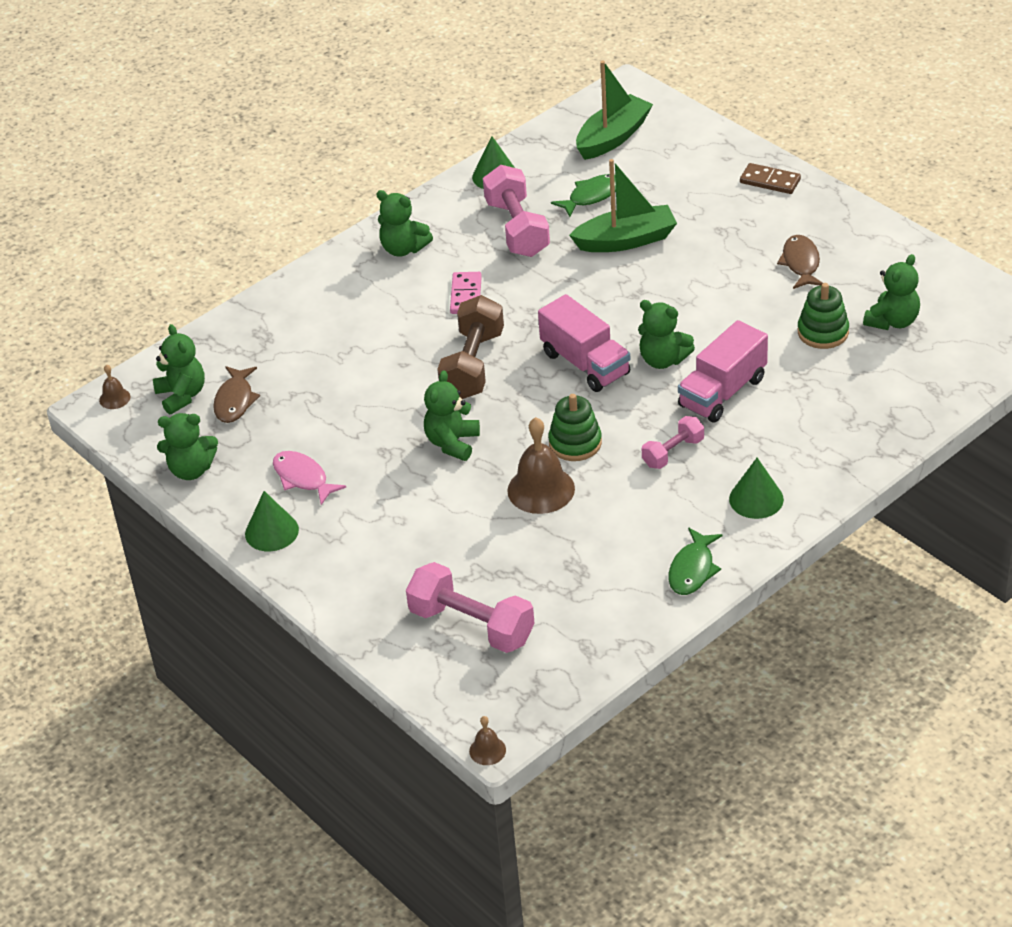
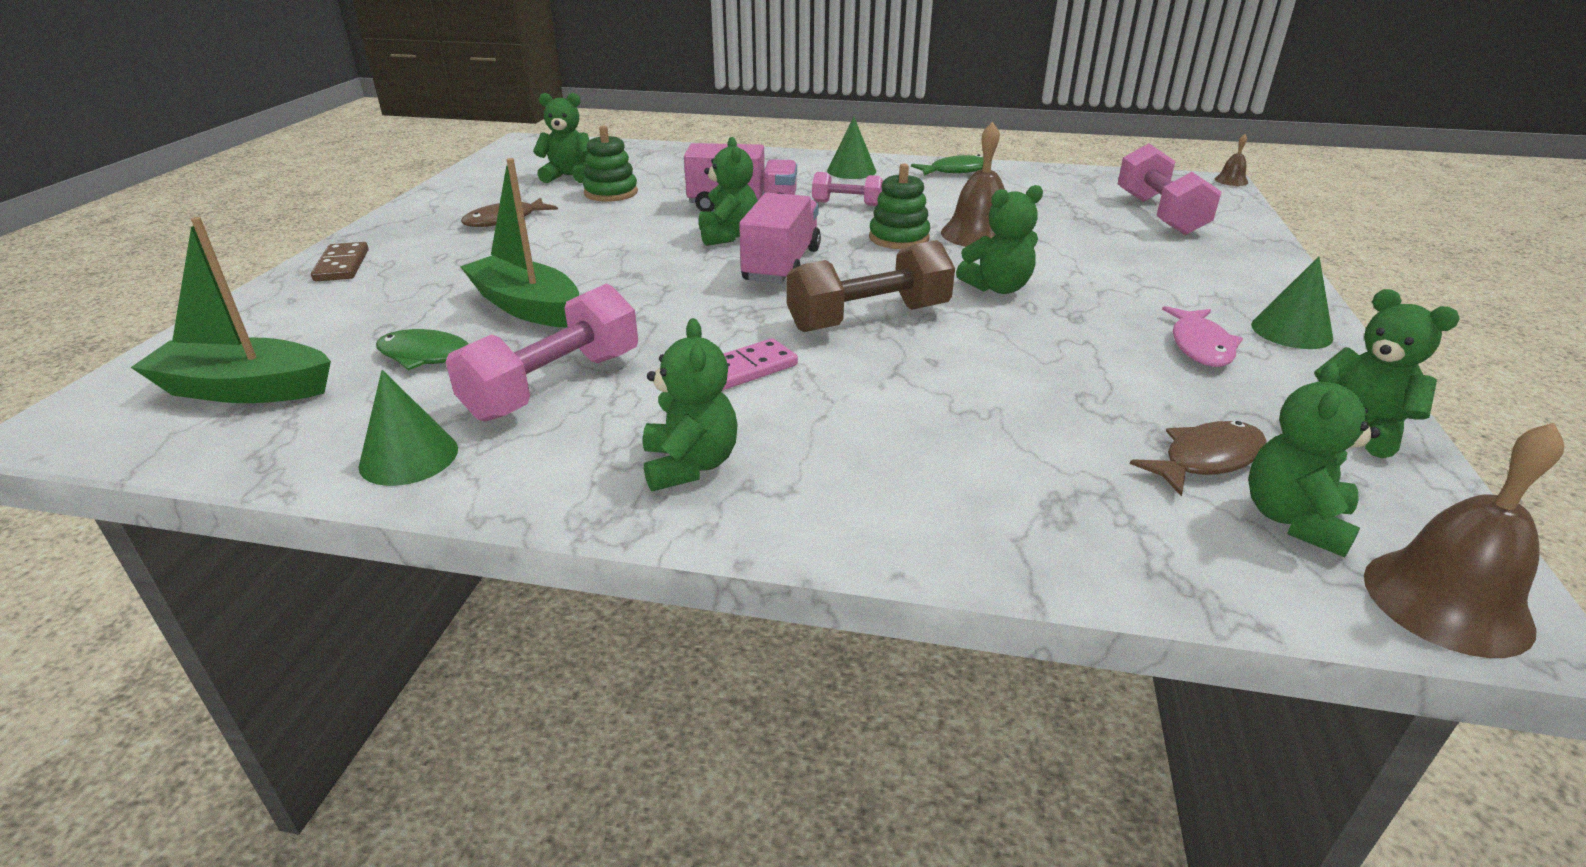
camera: 130 degrees left, 10 degrees down
brown bell [99,364,130,409] -> brown bell [1364,423,1564,658], size x2.04

